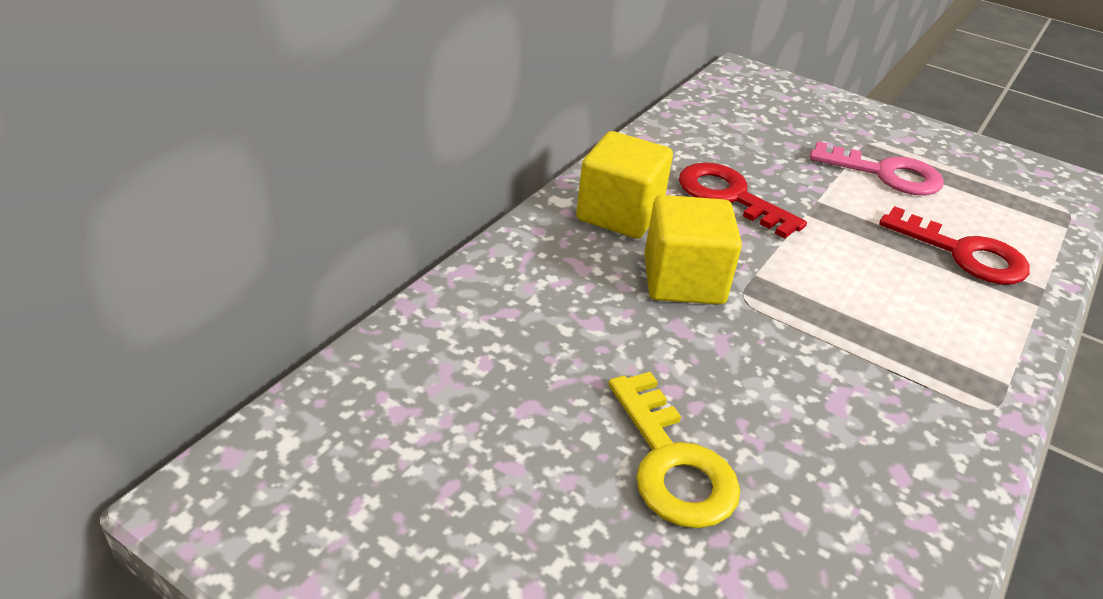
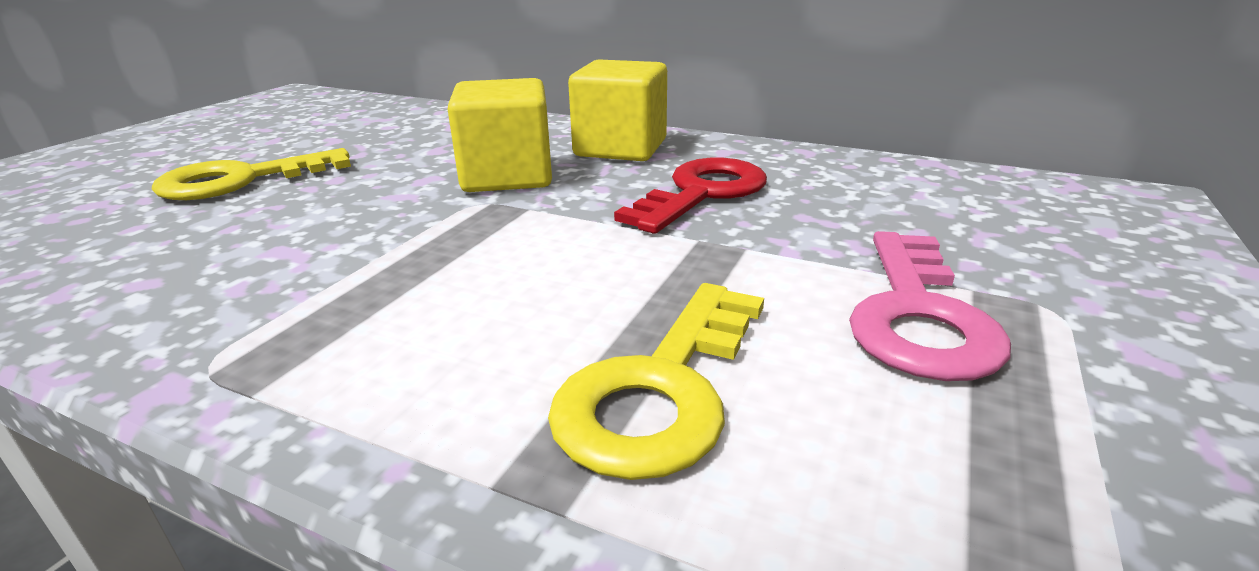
camera: 85 degrees right, 10 degrees down
red key [879,206,1030,285] -> yellow key [548,283,764,480]

